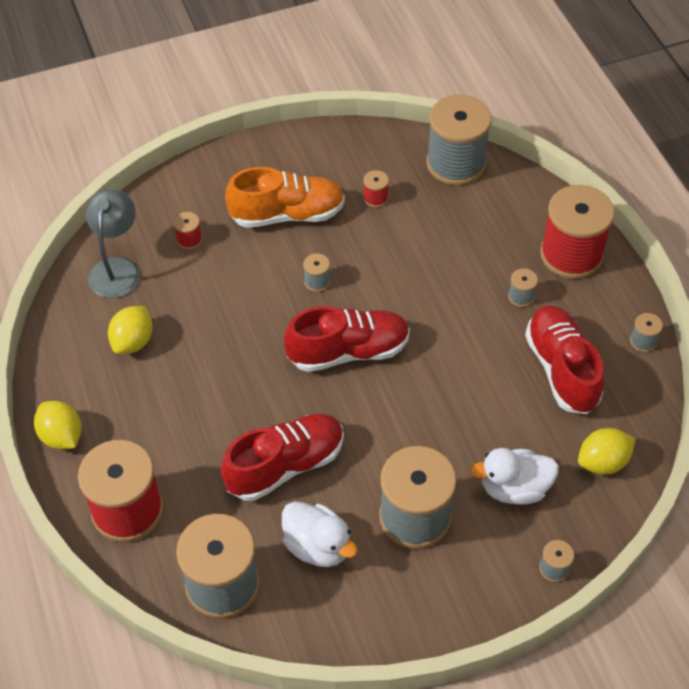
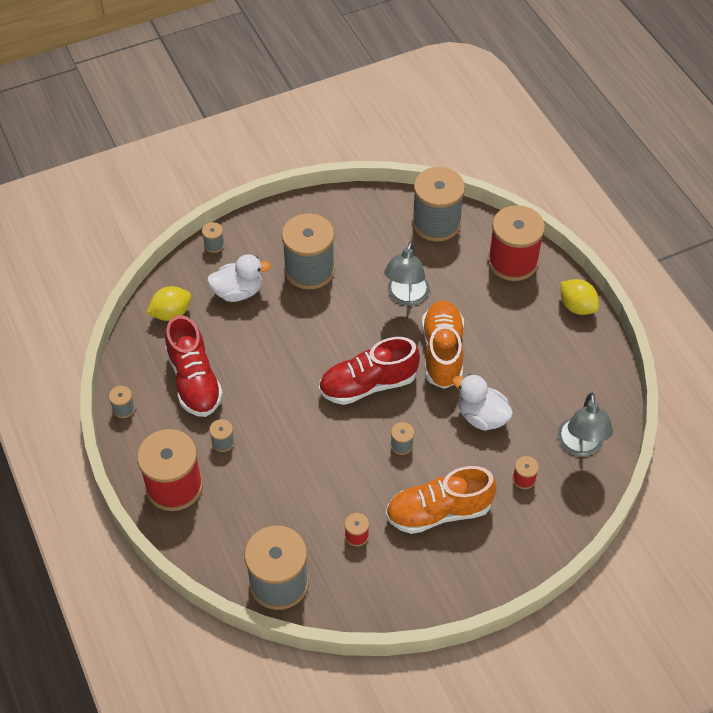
camera: 175 degrees right, 0 degrees up
yellow lemon [108,306,153,354] -> none
red shoe [221,414,344,501] -> grey lamp [384,241,430,306]
white duck [282,501,358,567] -> white duck moved to [452,374,513,431]
none -> orange shoe [422,300,464,389]

